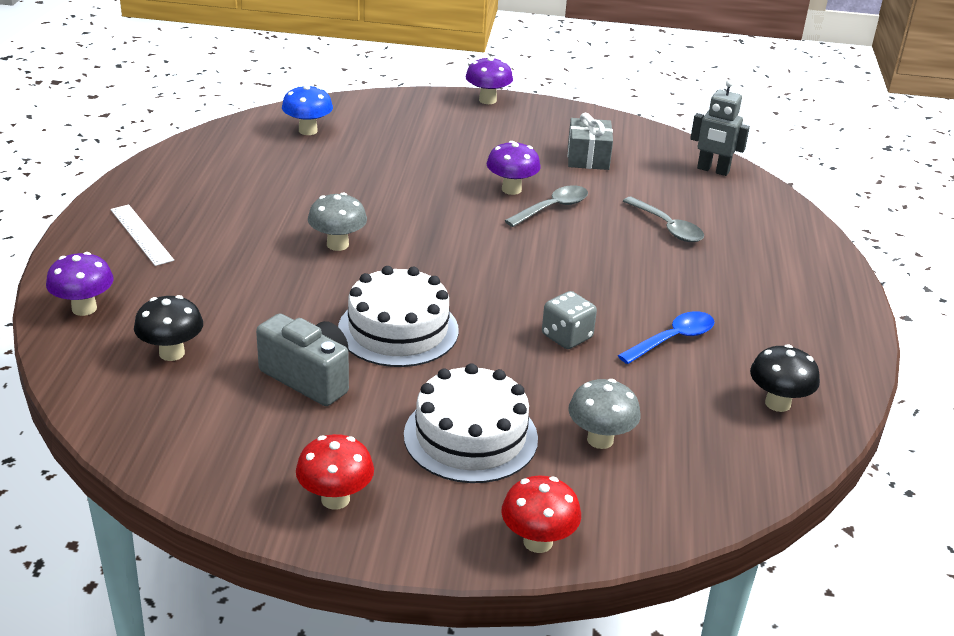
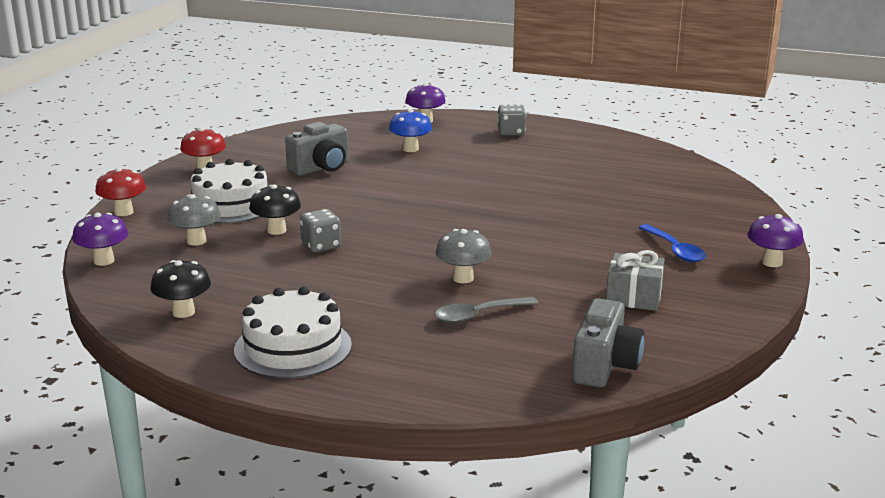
camera: 105 degrees right, 10 degrees down
white ruler [111,205,174,266] -> grey dice [497,104,526,136]
black mushroom [134,295,203,361] -> black mushroom moved to [249,184,301,235]
blue mushroom [282,85,333,135] -> blue mushroom moved to [389,109,432,152]
grey mushroom [308,193,367,251] -> grey mushroom moved to [435,229,491,283]
white cake [338,266,459,367] -> white cake moved to [234,287,352,379]
purple mushroom [487,141,541,195] -> purple mushroom moved to [72,213,128,266]
grey spoon [505,185,588,227] -> none
blue spoon [618,311,714,364] -> blue spoon moved to [638,224,706,262]
grey robot [690,80,750,176] -> grey camera [572,298,644,388]

